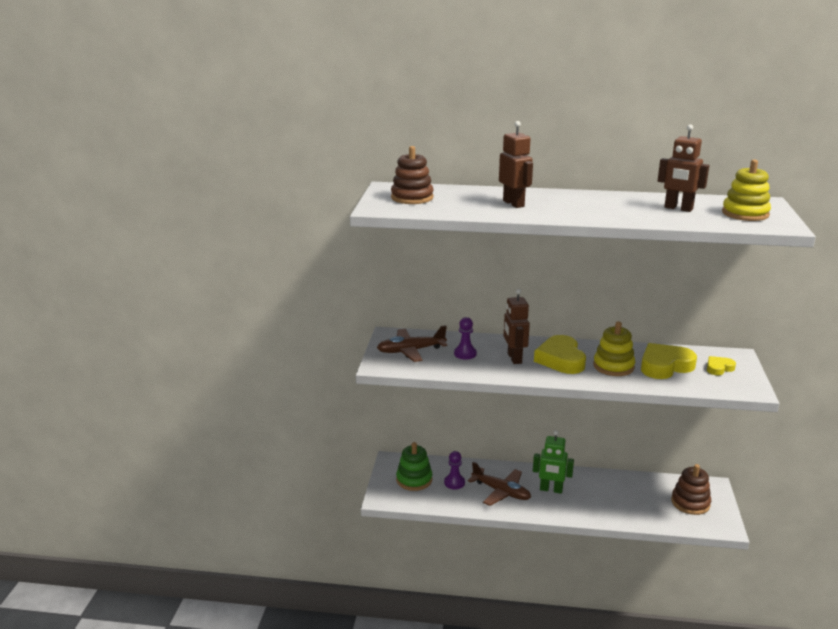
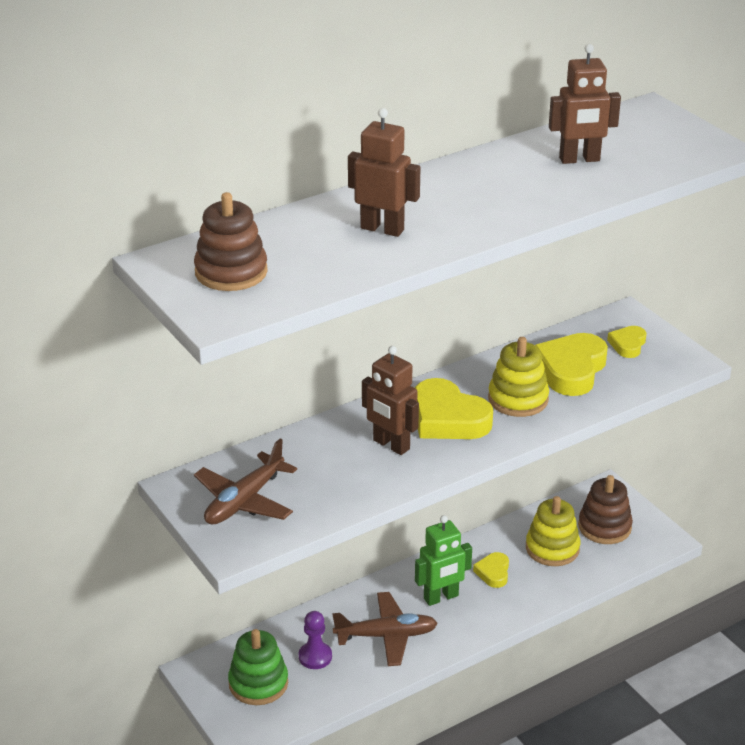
camera: 40 degrees left, 10 degrees up
purple pawn [454,317,477,359] -> none
yellow stacking toy [722,160,771,221] -> yellow stacking toy moved to [526,496,580,566]
none -> yellow heart [473,552,509,588]

